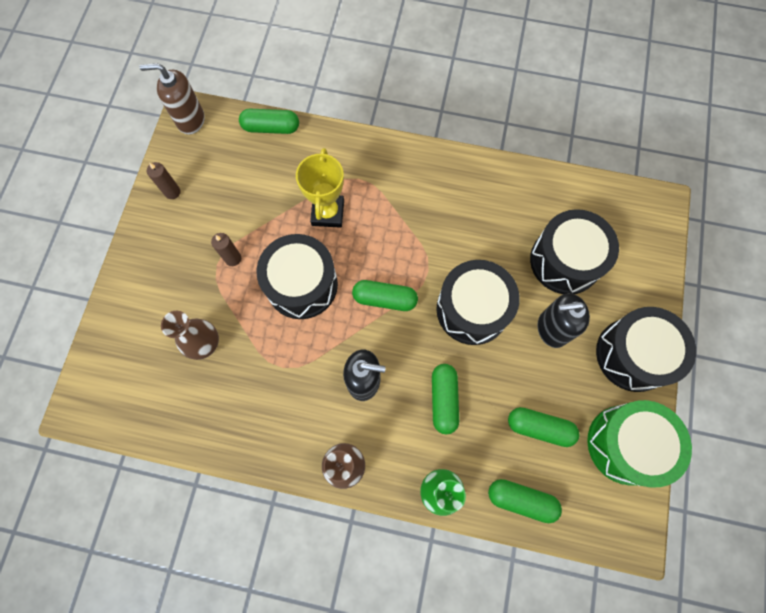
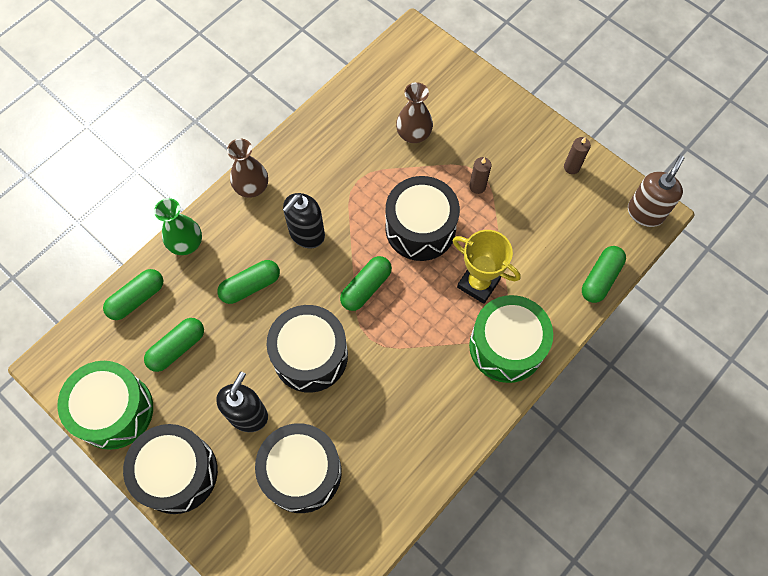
camera: 120 degrees right, 5 degrees down
green capsule [432,364,459,435] -> green capsule turned 60 degrees counterclockwise [217,260,280,304]
none -> green drum [469,295,553,383]

